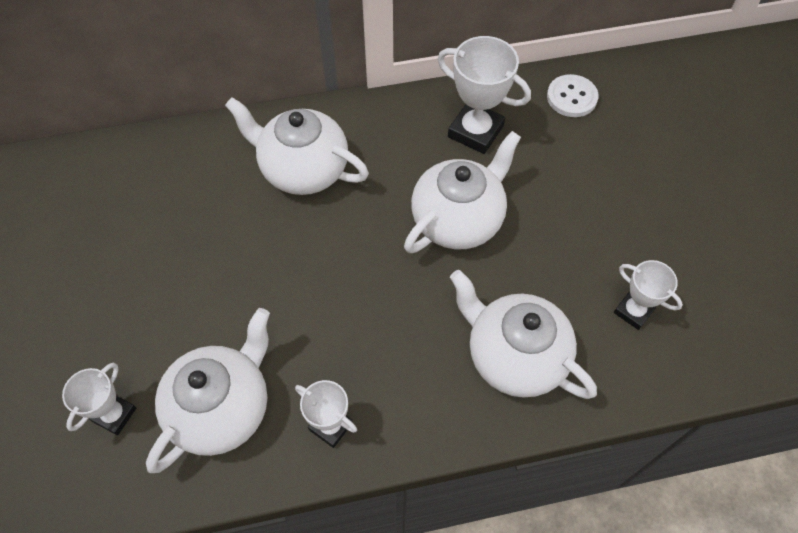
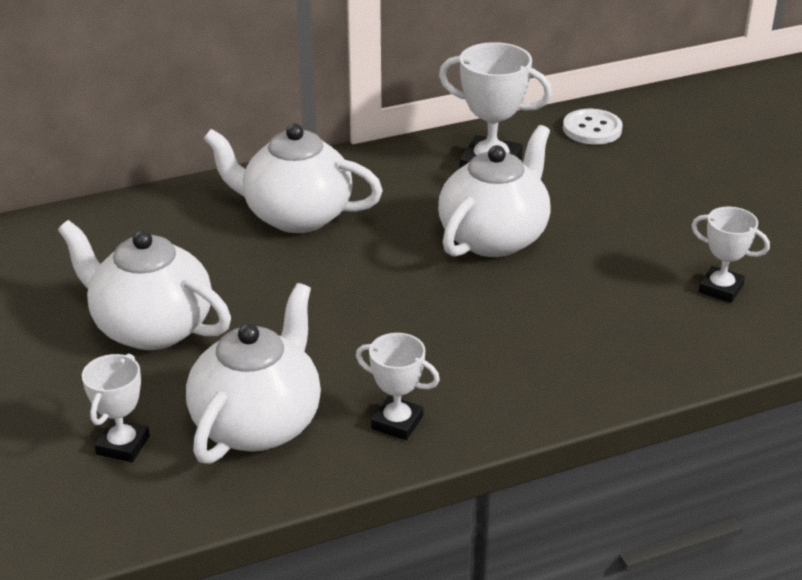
camera: 10 degrees left, 25 degrees down
white teapot [450,270,597,399] -> white teapot moved to [58,220,231,350]

